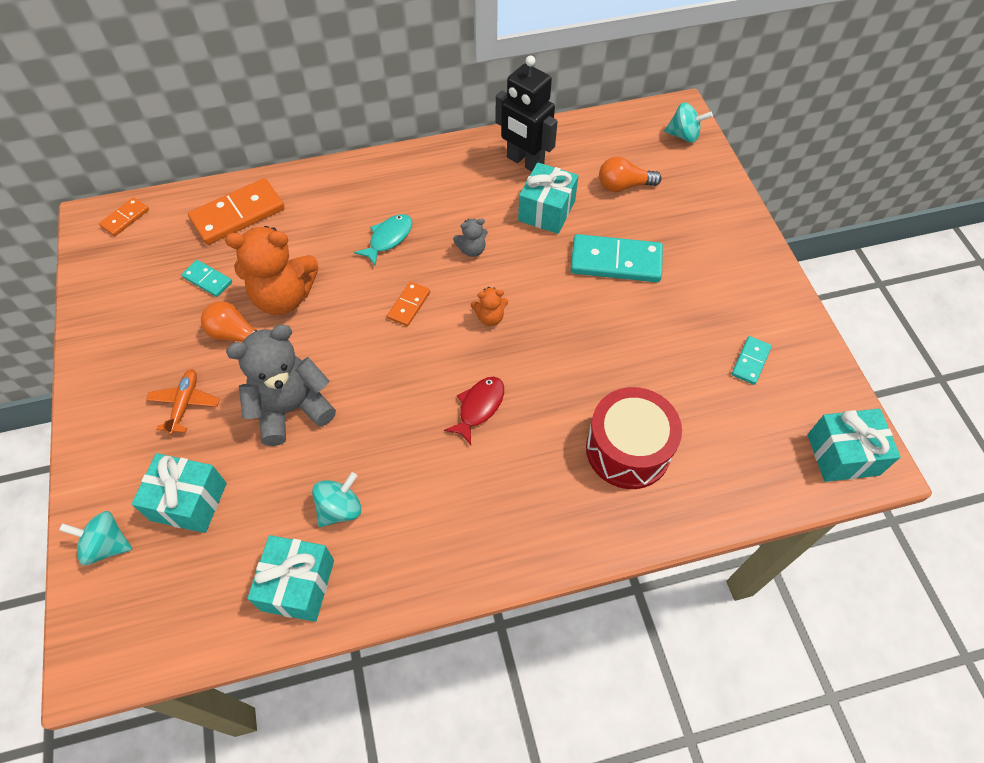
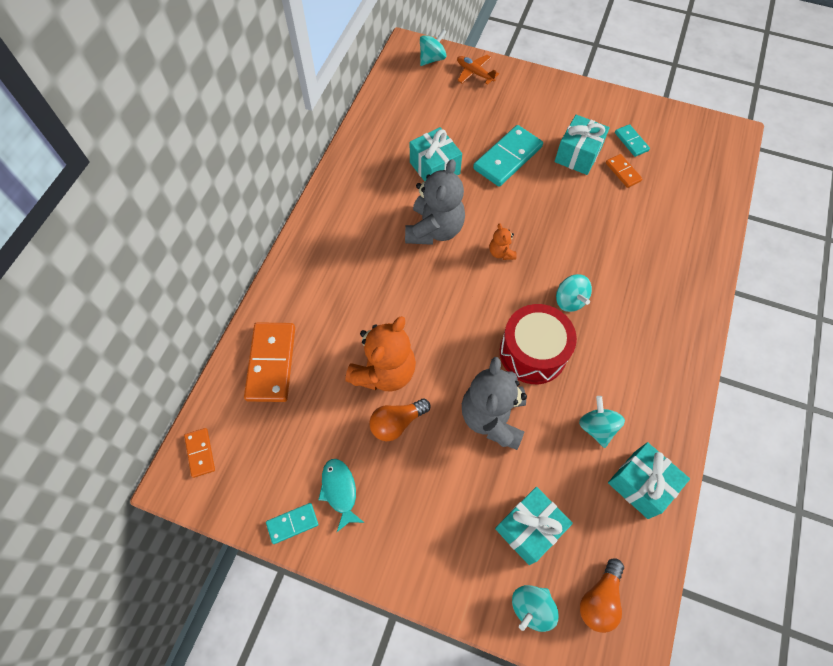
camera: 55 degrees left, 5 degrees up
orange plane [146,369,220,435] -> orange plane moved to [457,55,499,85]
turquoise domino [181,260,232,297] -> turquoise domino moved to [266,503,319,544]
turquoise fish [354,214,412,266] -> turquoise fish moved to [318,459,365,532]
orange domino [387,281,430,326] -> orange domino moved to [606,154,643,188]
red fish [444,377,504,445] -> turquoise spinning top [556,274,592,312]
grey teddy bear [453,218,488,257] -> grey teddy bear [405,159,465,245], size x2.18
orange teddy bear [471,287,508,326] -> orange teddy bear turned 135 degrees clockwise [489,223,517,260]
black robot [496,55,558,172] -> none
red drum [586,387,682,489] -> red drum moved to [500,304,577,384]
orange light bulb [599,157,662,192] -> orange light bulb moved to [580,558,624,633]
turquoise gift [808,409,901,482] -> turquoise gift moved to [555,115,610,175]

